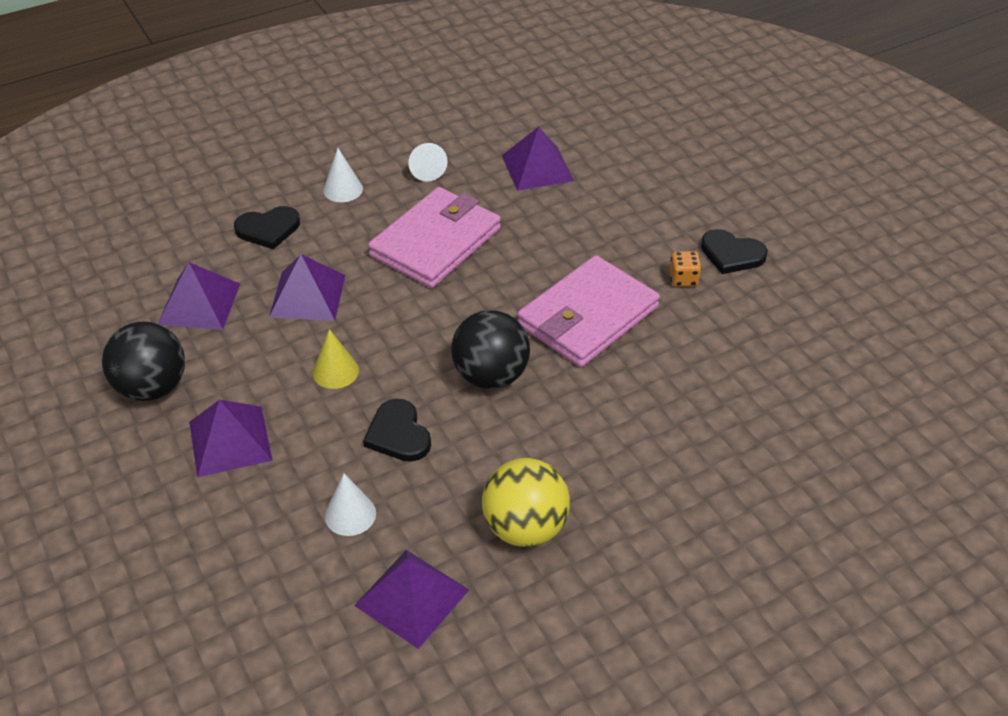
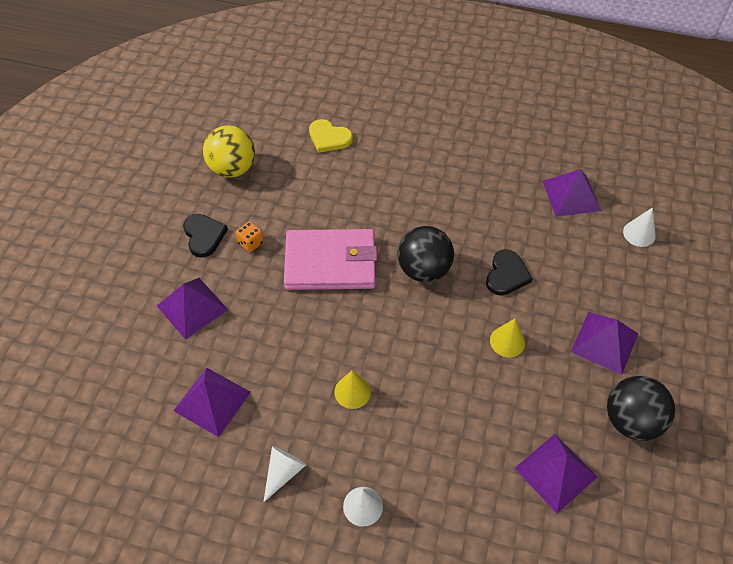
camera: 135 degrees left, 10 degrees up
black heart [234,206,300,249] -> none
purple pyramid [269,254,345,321] -> purple pyramid moved to [157,278,228,340]
white cone [325,473,376,536] -> white cone moved to [623,207,656,247]
pink wallet [368,187,501,288] -> yellow cone [334,371,371,409]
yellow ball [482,458,570,547] -> yellow ball moved to [203,125,255,178]
none -> yellow heart [309,119,353,153]

